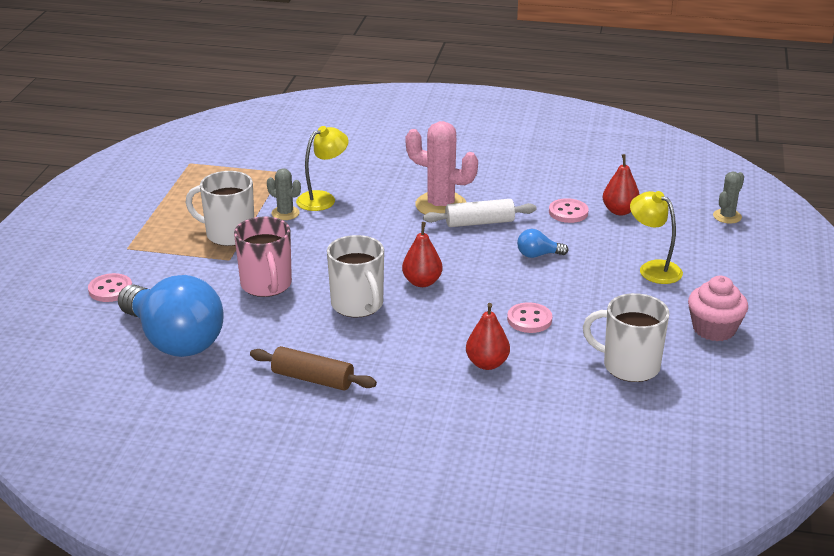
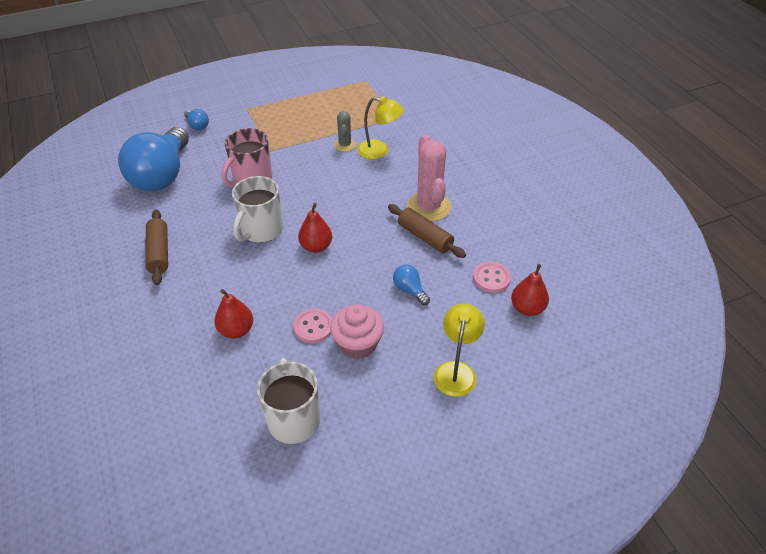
camera: 55 degrees right, 15 degrees up
pink button [88,273,132,302] -> blue light bulb [184,109,209,130]
white mug [185,171,254,246] -> none
white rolling pin [423,199,537,227] -> brown rolling pin [388,204,466,258]
pink cupcake [688,276,748,341] -> pink cupcake moved to [330,304,384,359]
grey cactus [713,171,744,224] -> none

